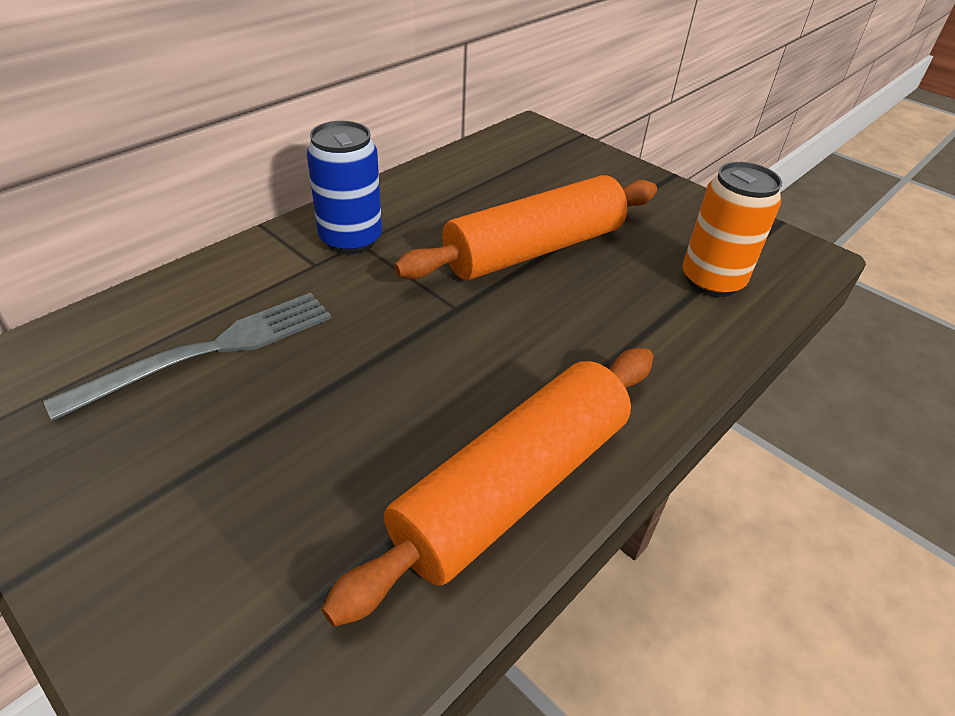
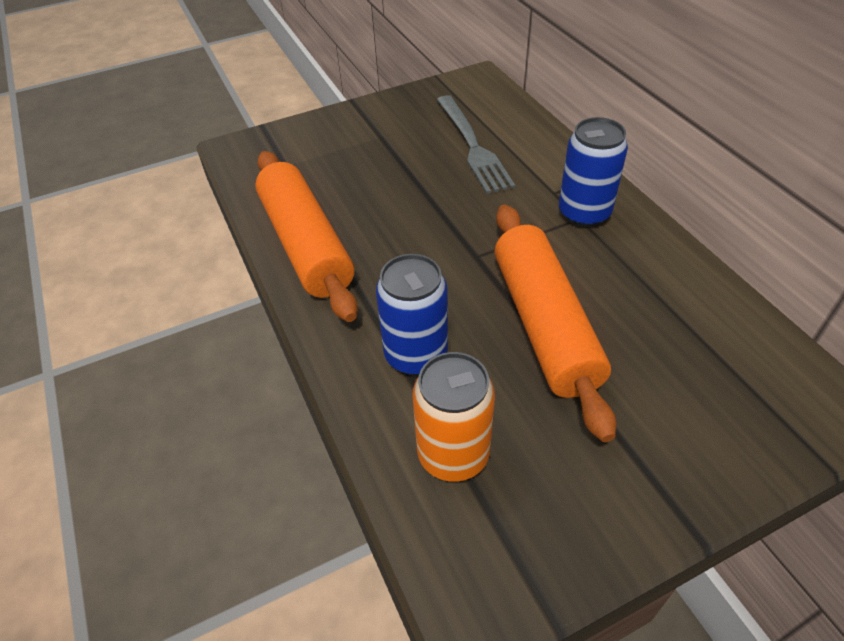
camera: 115 degrees right, 5 degrees up
none -> blue can [376,254,448,375]

